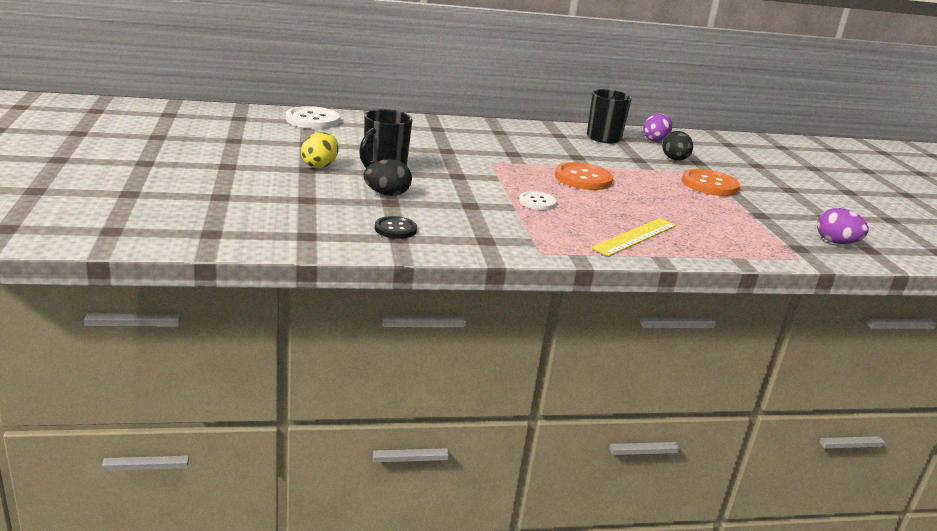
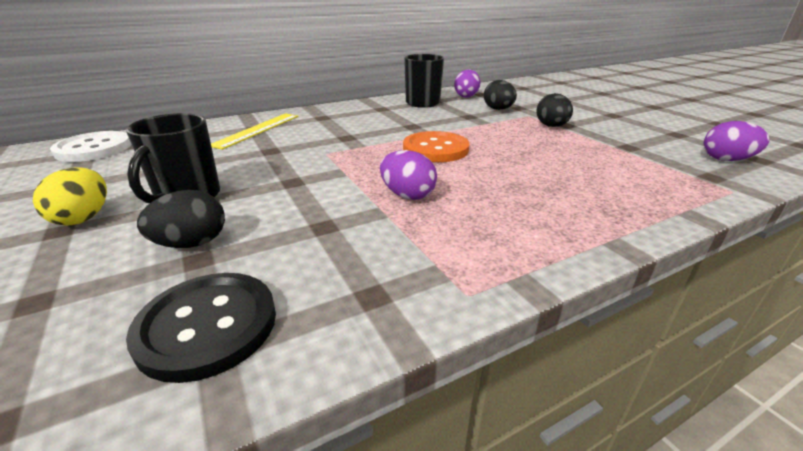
camera: 15 degrees left, 5 degrees up
black button [375,216,417,239] -> black button [126,273,276,383], size x1.68
white button [519,191,557,210] -> purple egg [380,150,437,200]
yellow ruler [591,218,677,256] -> yellow ruler moved to [211,114,298,150]
orange button [682,169,740,196] -> black egg [536,93,573,127]

